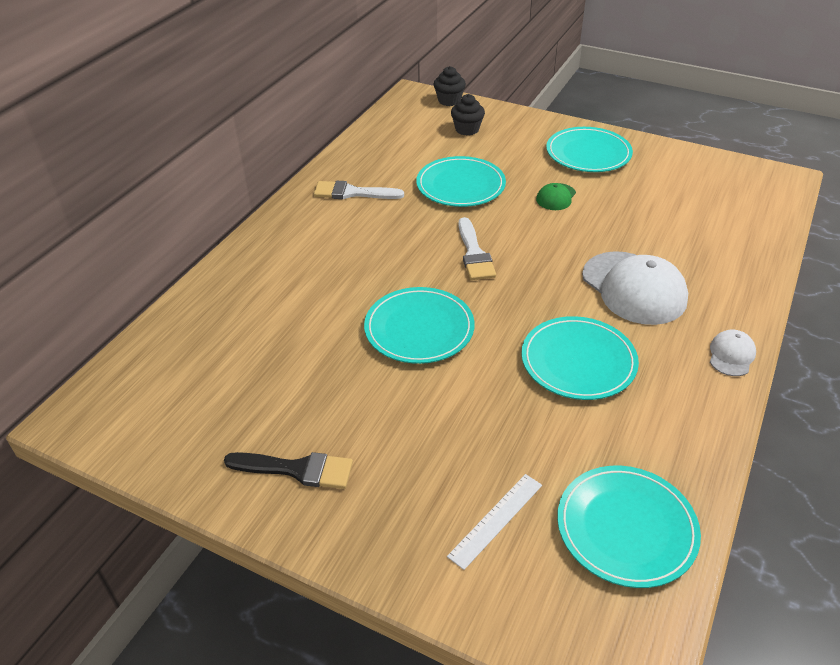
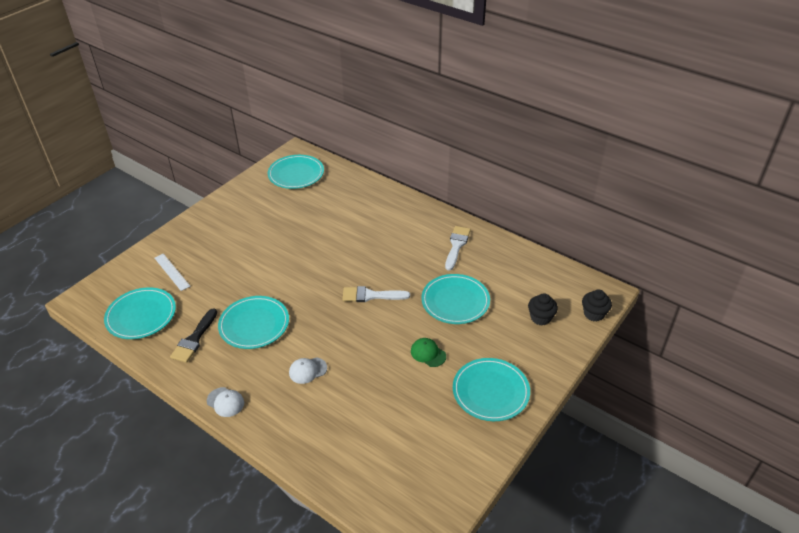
camera: 100 degrees right, 0 degrees up
black brush [224,452,353,489] -> black brush moved to [170,308,217,363]
turquoise plate [364,287,475,364] -> turquoise plate moved to [267,155,324,189]
white cap [582,251,688,325] -> white cap [289,357,327,384], size x0.48

